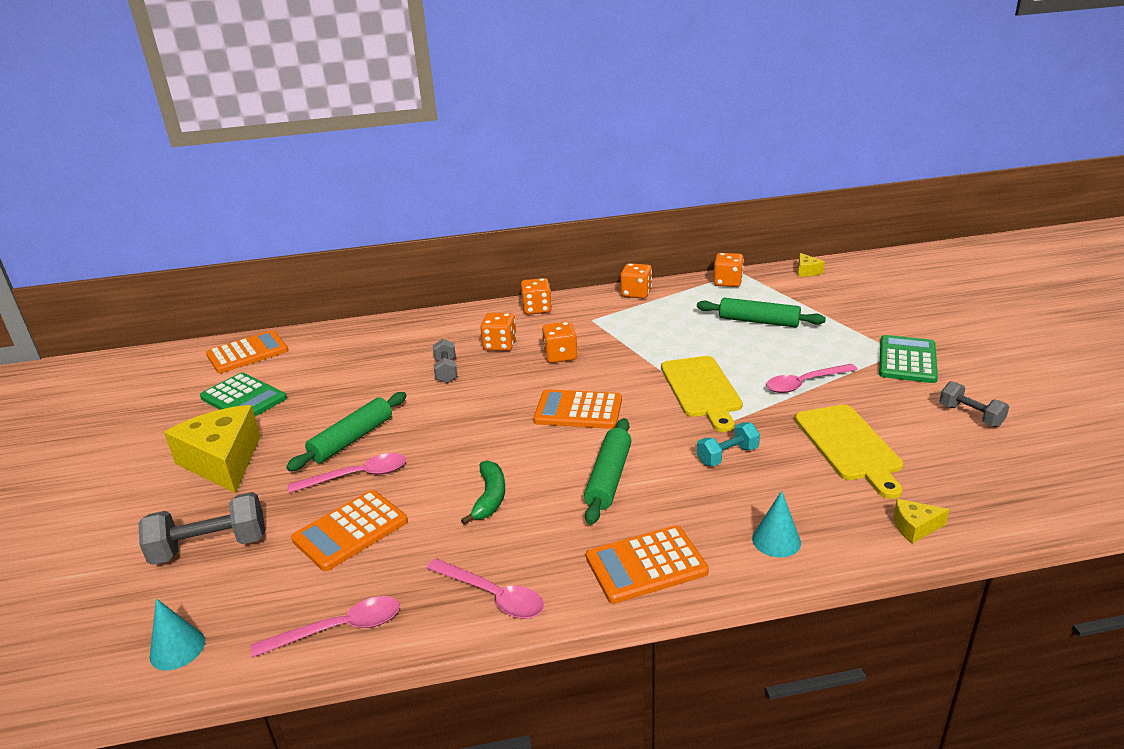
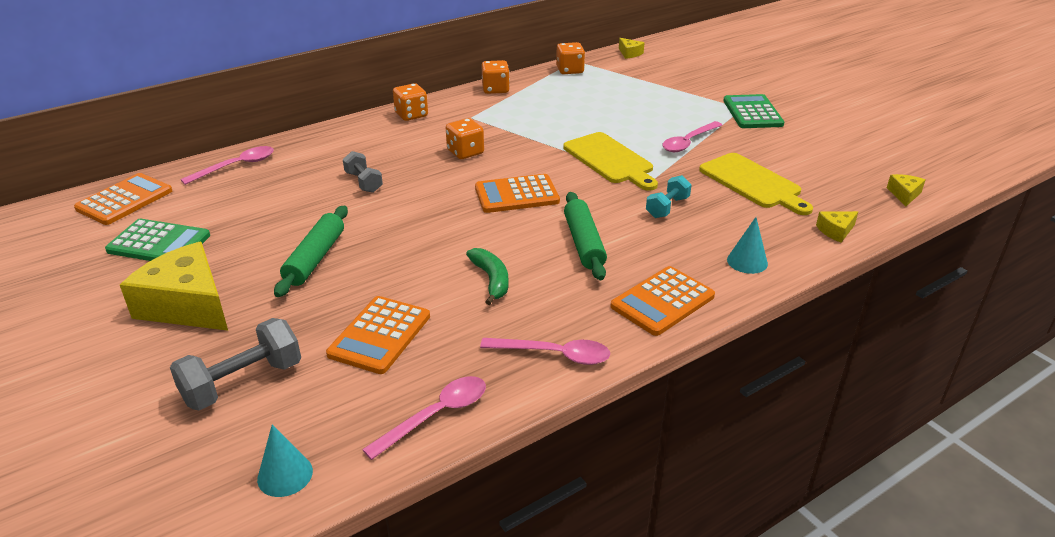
camera: 25 degrees left, 5 degrees up
pink spoon [288,453,406,493] -> pink spoon moved to [180,146,274,185]
orange dice [480,313,517,351] -> none
green rolling pin [697,298,826,327] -> none
grey dumbbell [940,381,1009,427] -> none
none -> yellow cheese [887,174,925,207]

